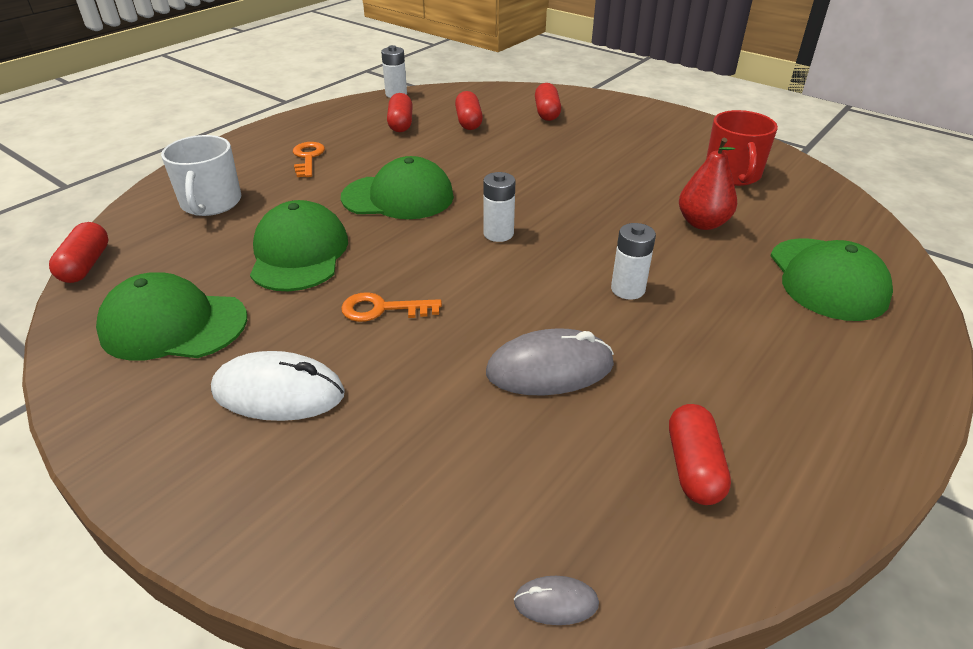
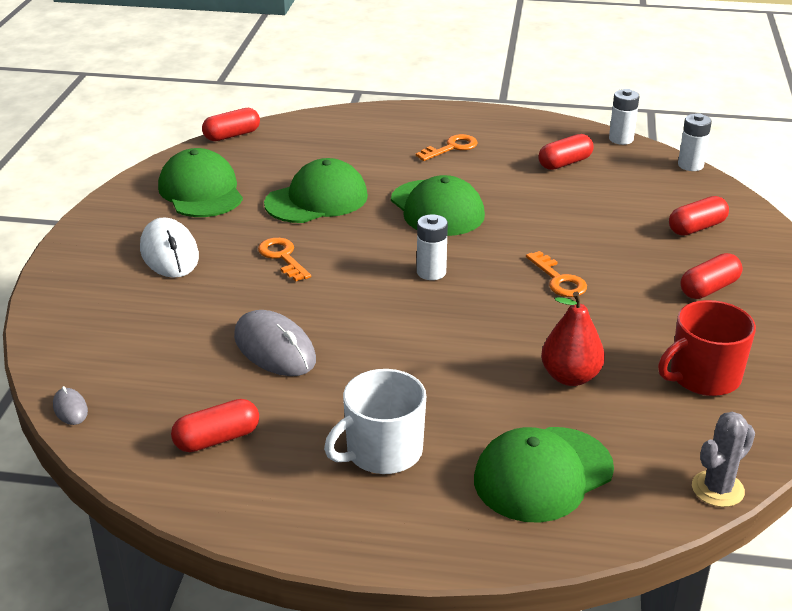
camera: 60 degrees right, 5 degrees down
white mug [161,135,241,216] -> white mug moved to [324,369,426,474]
red capsule [455,91,483,130] -> red capsule moved to [681,253,743,299]
white battery [611,223,656,300] -> white battery moved to [678,113,712,171]
none -> orange key [526,251,587,297]
none -> grey cactus [692,412,755,507]

